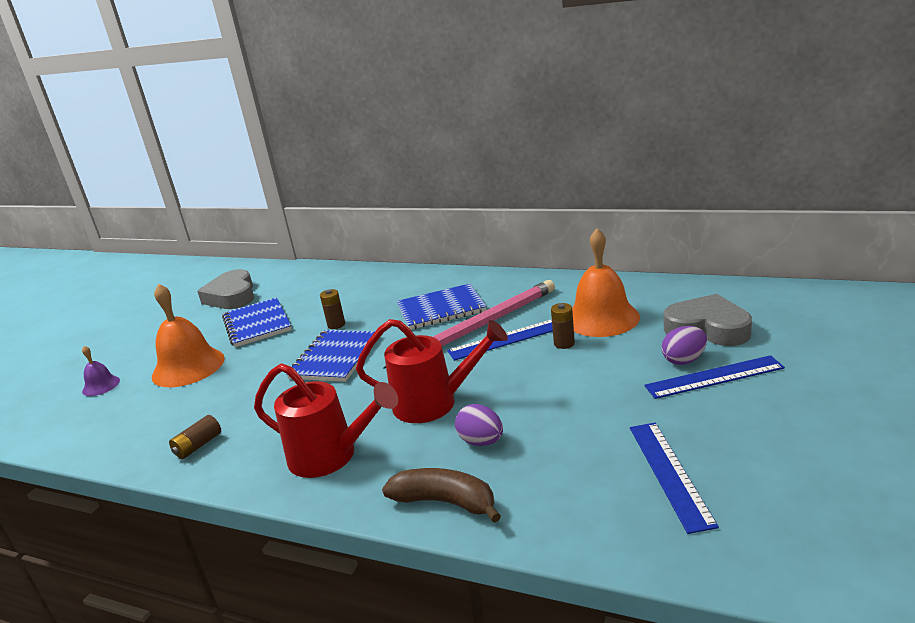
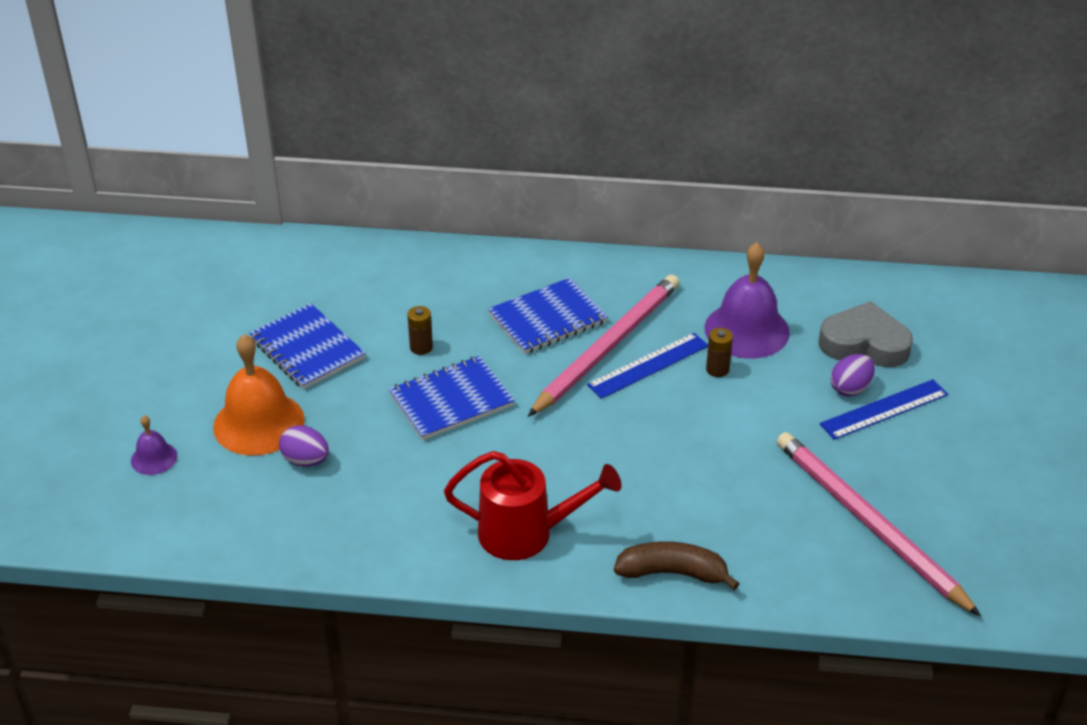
camera: 20 degrees left, 15 degrees up
brown battery [169,415,221,459] -> none
grey heart [197,269,254,309] -> none
blue notebook [286,330,375,382] -> blue notebook turned 60 degrees clockwise [389,356,515,440]
red watering can [356,319,508,423] -> none
purple egg [455,404,503,446] -> purple egg moved to [279,425,329,467]
orange bell [572,228,640,337] -> purple bell [705,243,790,359]
blue ruler [630,423,719,534] -> pink pencil [777,432,981,617]

